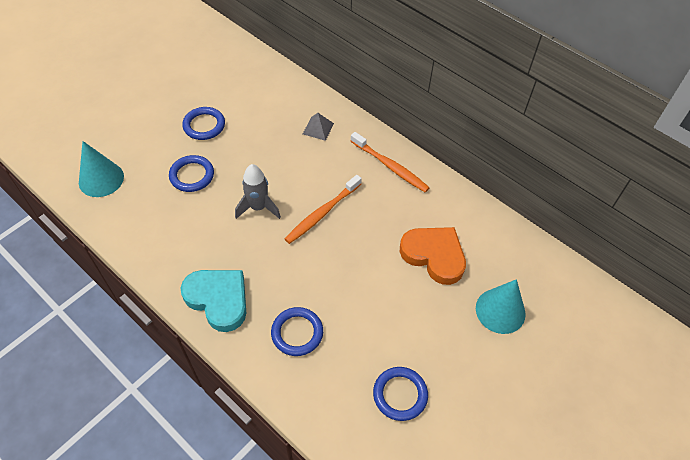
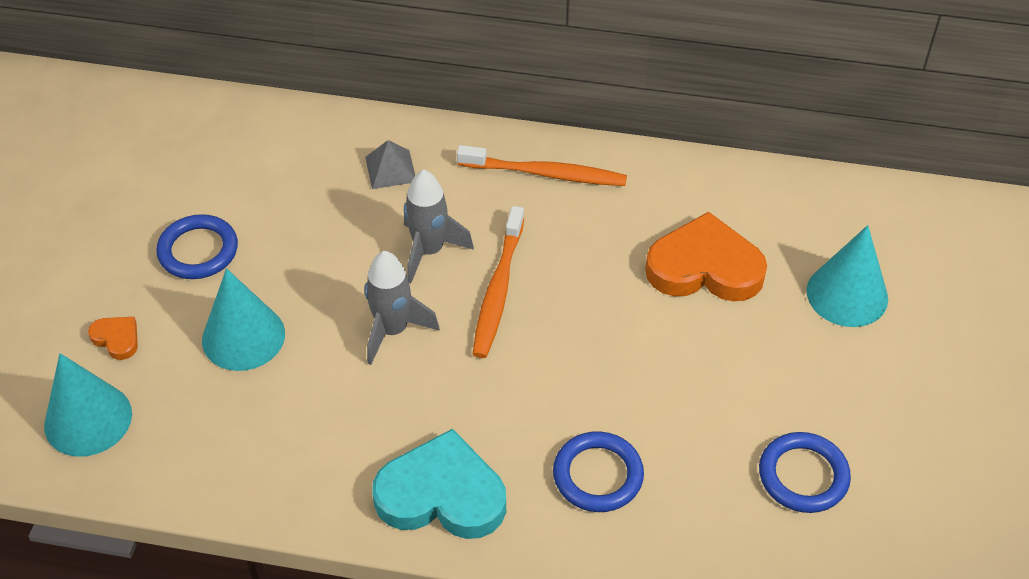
camera: 30 degrees left, 5 degrees down
blue ring [169,155,214,192] -> turquoise cone [202,268,285,371]
none -> orange heart [88,317,138,360]
none -> grey rocket [404,169,474,283]

